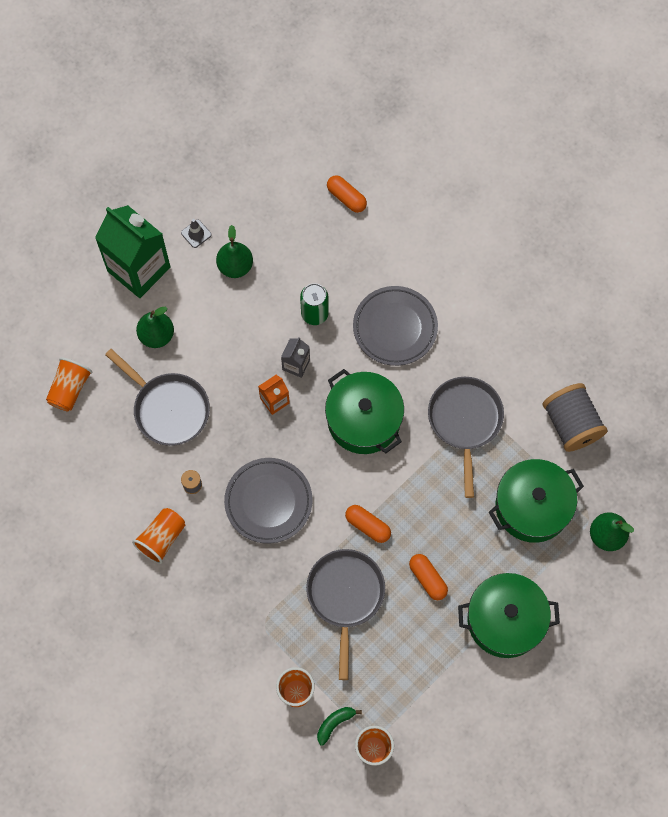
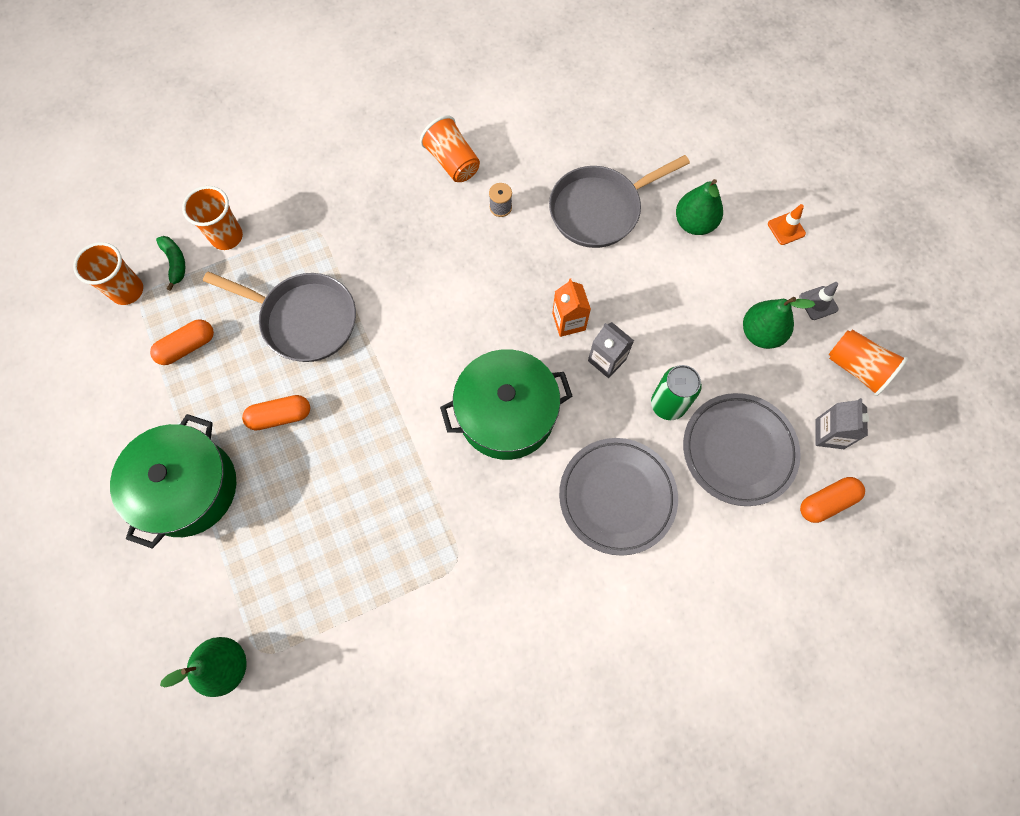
camera: 110 degrees right, 0 degrees up
orange cup [46,357,93,411] -> orange cup moved to [828,329,908,396]
green carton [95,205,170,298] -> orange traffic cone [768,204,806,245]
grey plate [224,458,313,544] -> grey plate moved to [683,393,801,506]
orange capsule [345,505,391,543] -> orange capsule moved to [150,319,214,365]
grey pan [428,377,504,498] -> none
green pot [489,459,584,543] -> none
grey spool [543,383,608,452] -> none
none -> grey carton [815,398,869,449]

